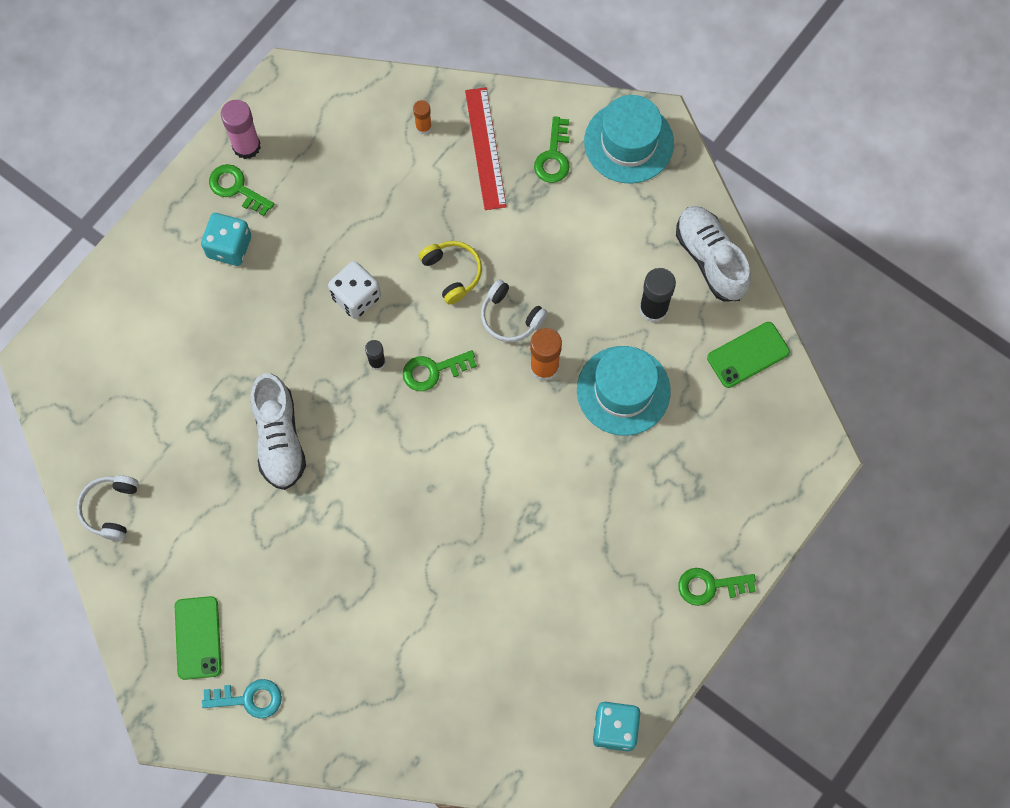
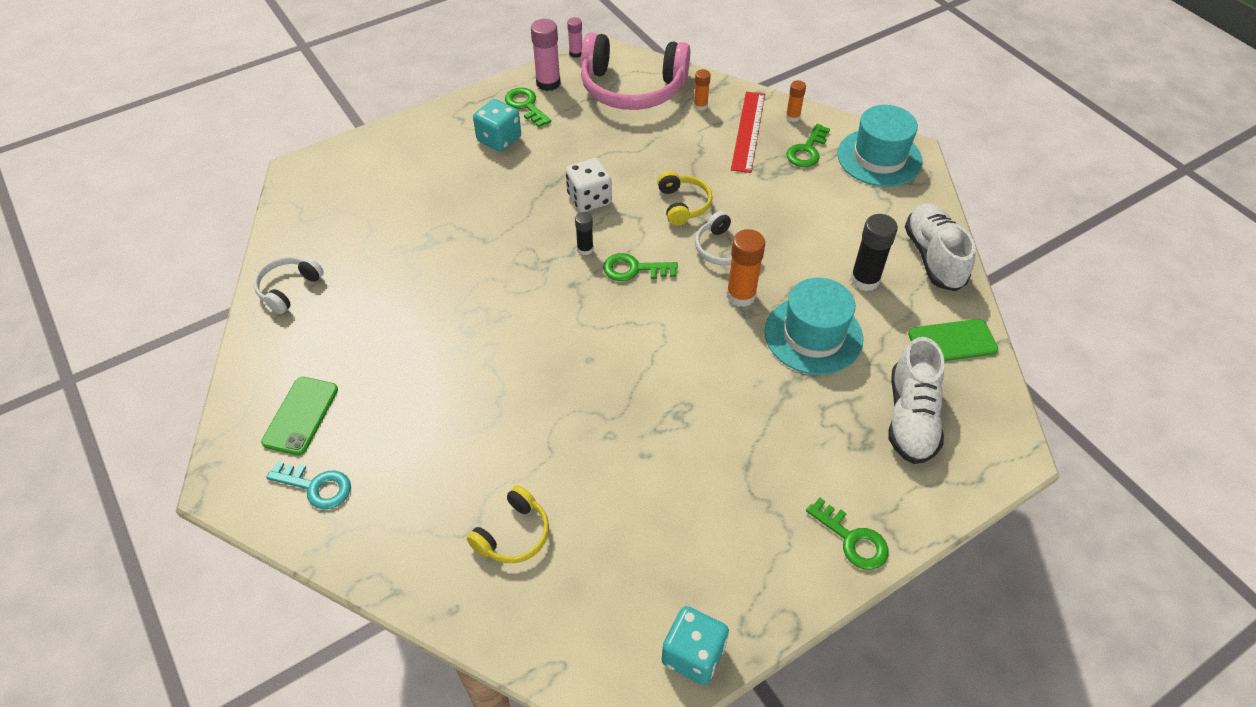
camera: 20 degrees right, 20 degrees down
white shoe [250,373,306,490] -> white shoe moved to [889,337,945,464]
green key [678,568,756,606] -> green key turned 150 degrees counterclockwise [806,498,889,570]
none -> yellow headphones [467,485,549,563]
none -> pink glue stick [567,17,582,58]
none -> pink headphones [581,32,690,110]
none -> orange glue stick [786,80,806,122]

